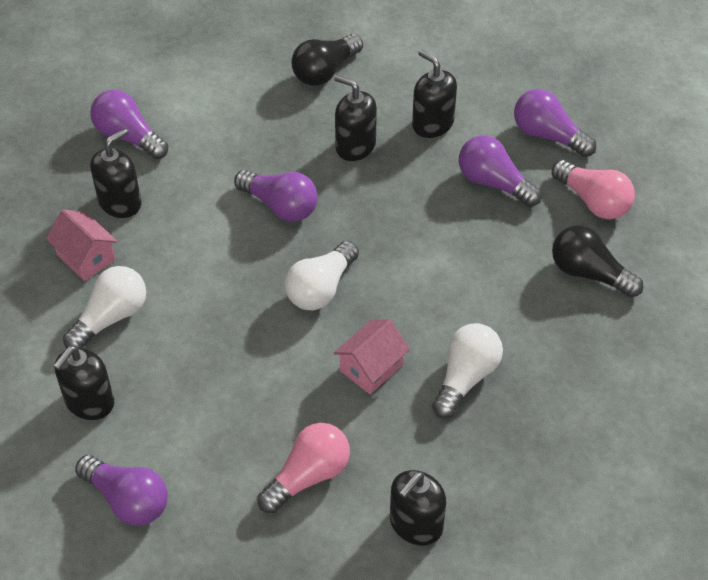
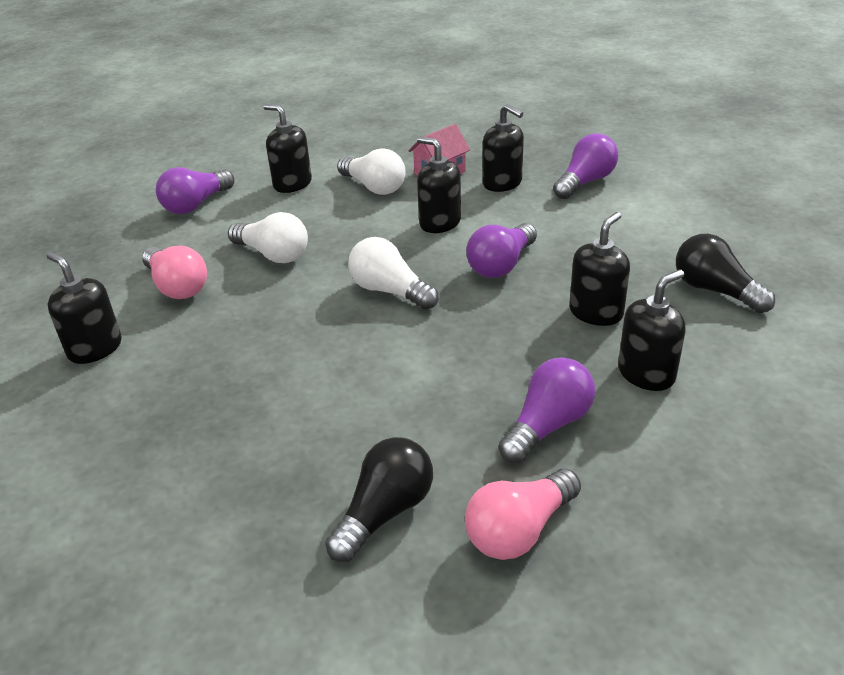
camera: 95 degrees right, 15 degrees down
pink house [334,319,410,395] -> none
white light bulb [432,323,503,418] -> white light bulb moved to [228,212,308,263]
purple light bulb [514,89,596,157] -> none
none -> black soap dispenser [417,137,461,233]

